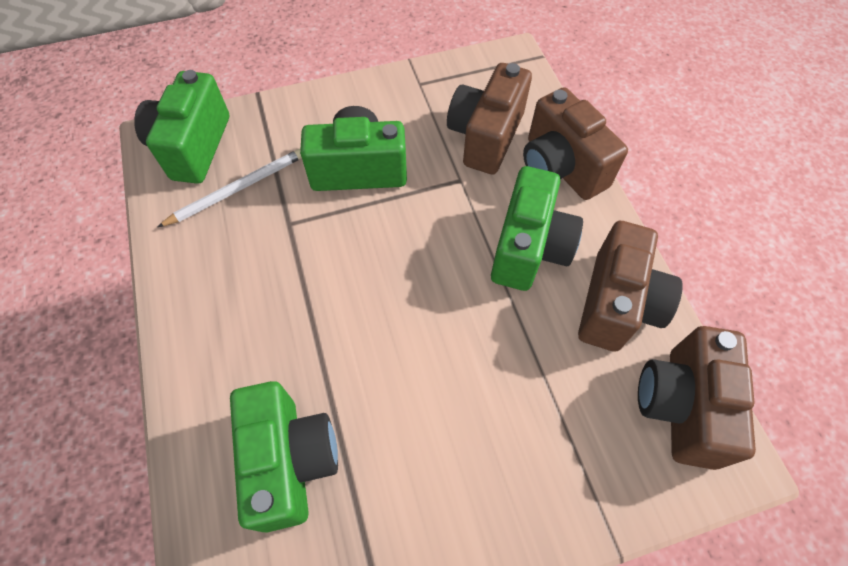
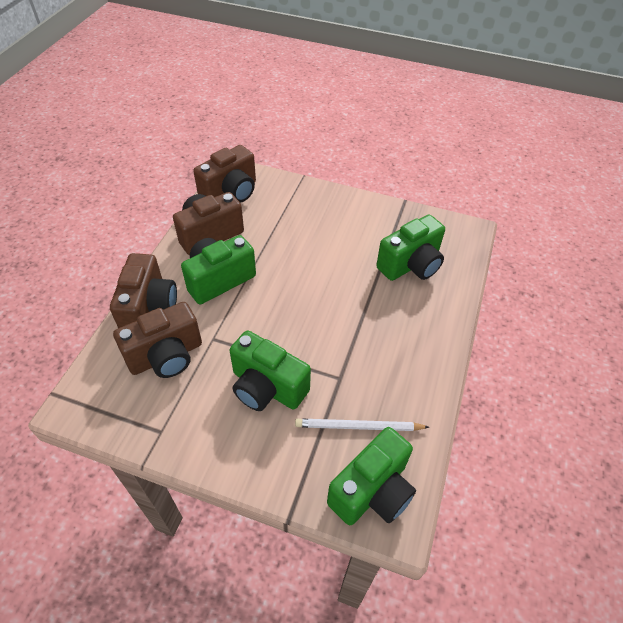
camera: 145 degrees left, 10 degrees down
green camera [230,381,338,532] -> green camera turned 150 degrees counterclockwise [376,215,445,281]

